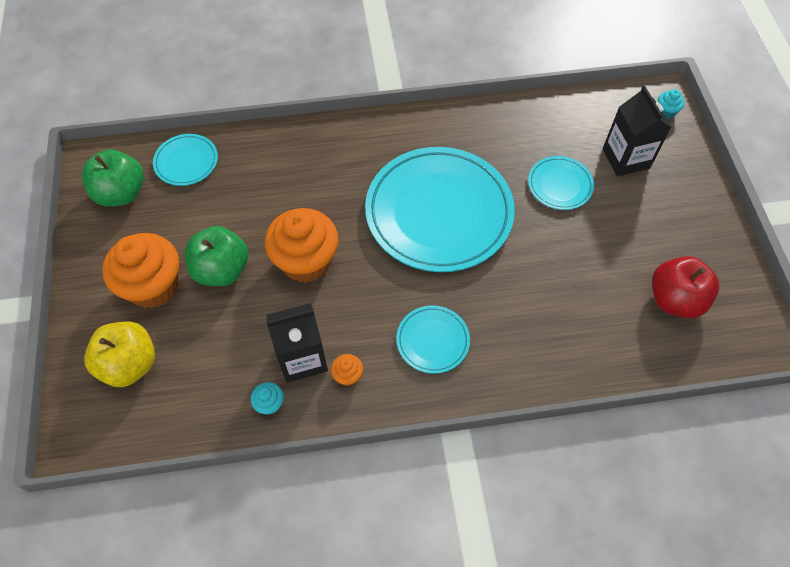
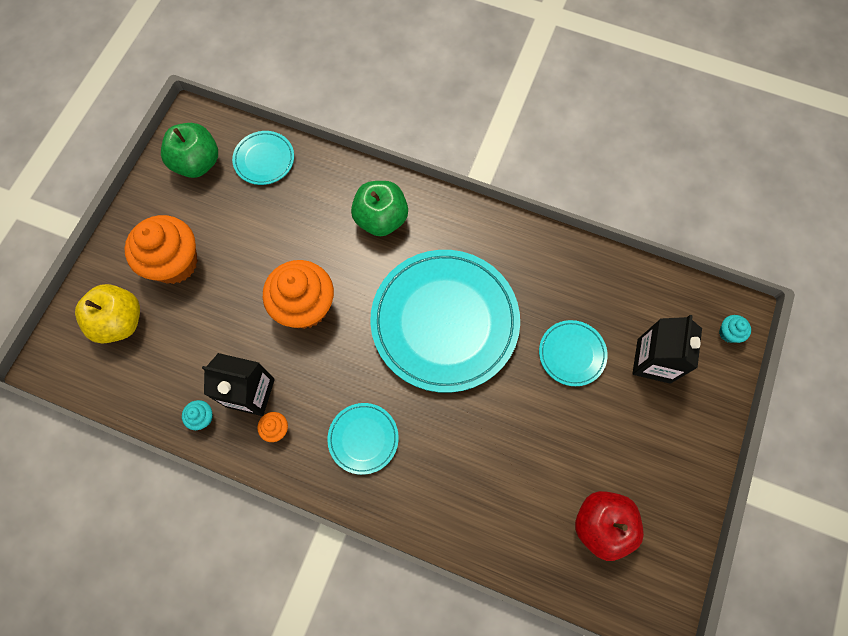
camera: 30 degrees right, 10 degrees up
green apple [185,226,248,286] -> green apple moved to [351,181,408,236]

